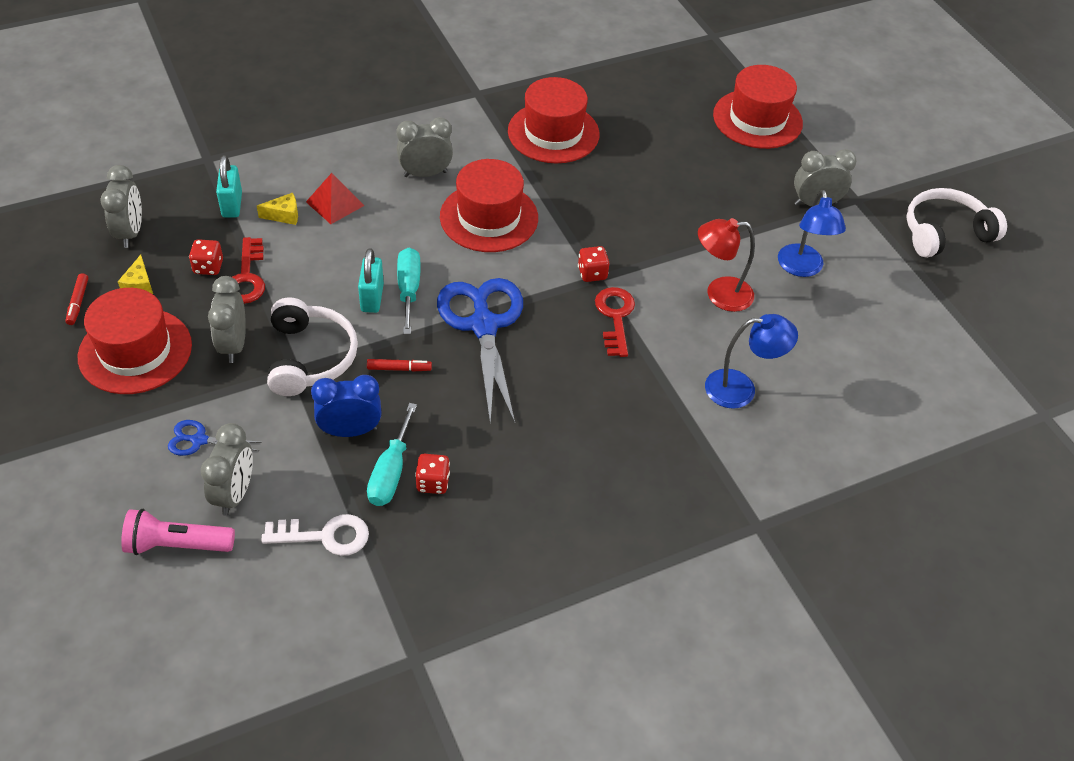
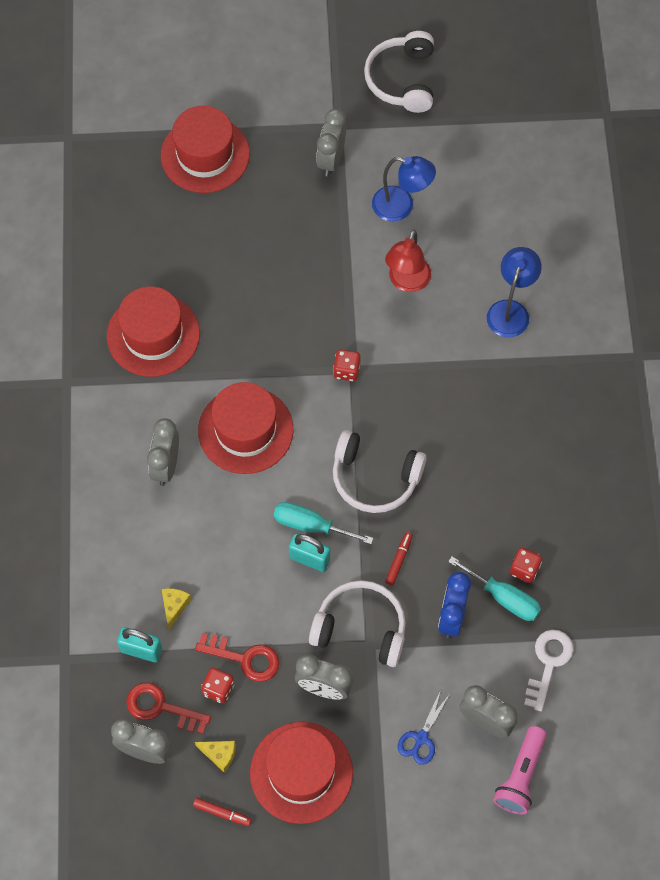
camera: 65 degrees left, 15 degrees up
red pyramid [306,173,364,224] -> none
blue scissors [437,278,523,424] -> white headphones [333,430,426,513]
red key [595,287,635,357] -> red key moved to [126,682,211,734]

